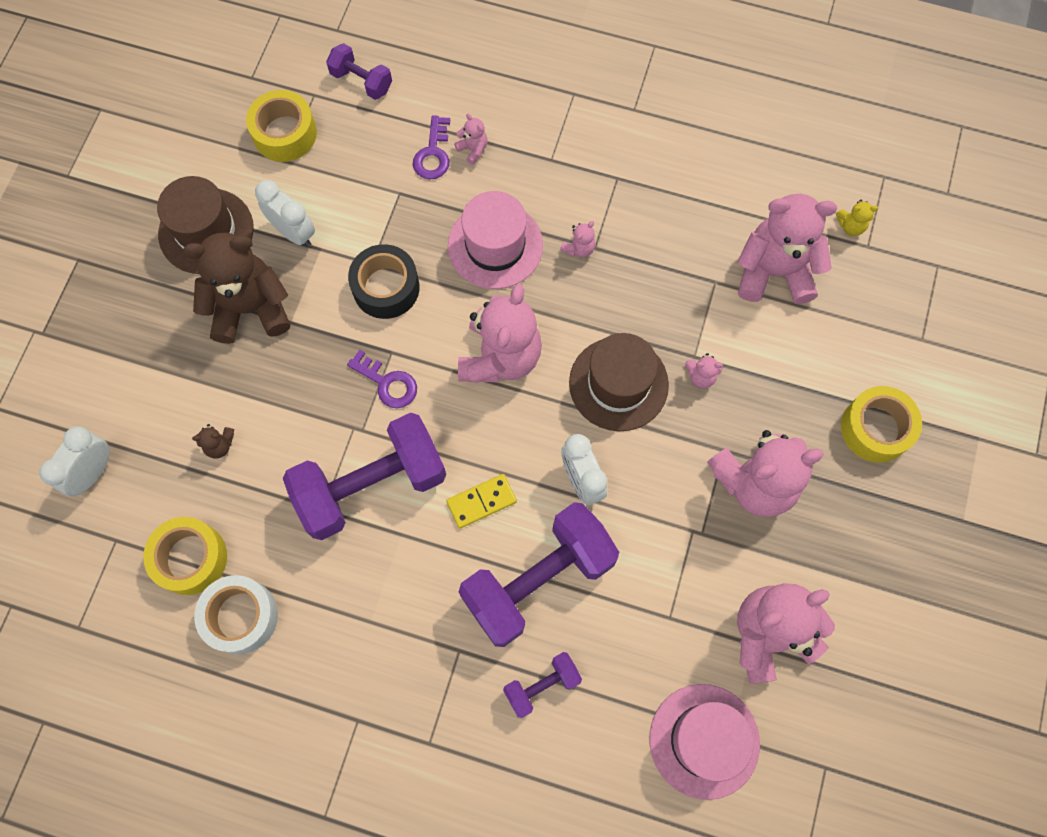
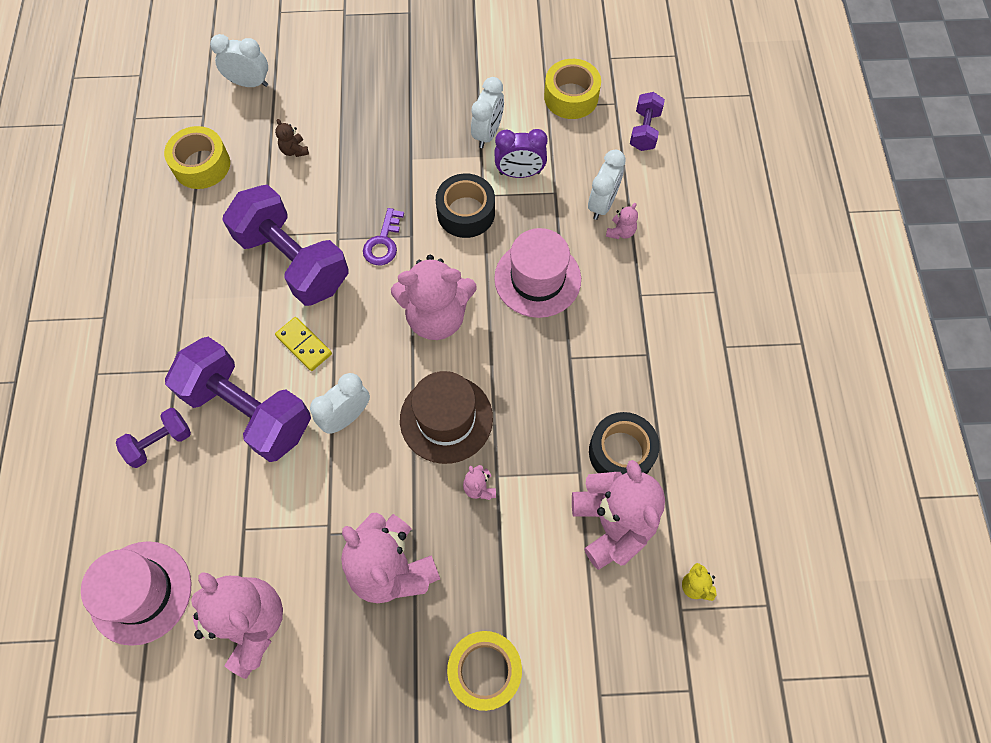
camera: 70 degrees right, 5 degrees down
brown hat [157,176,254,274] -> none
brown teddy bear [183,233,290,344] -> none
white tape [194,575,278,654] -> none
purple key [413,115,450,179] -> white clock [588,150,626,220]
purple dumbbell [503,652,582,718] -> purple dumbbell turned 75 degrees counterclockwise [116,408,191,468]
pink teddy bear [560,221,596,258] -> none
none -> purple clock [494,129,548,178]
none -> black tape [589,412,660,474]

